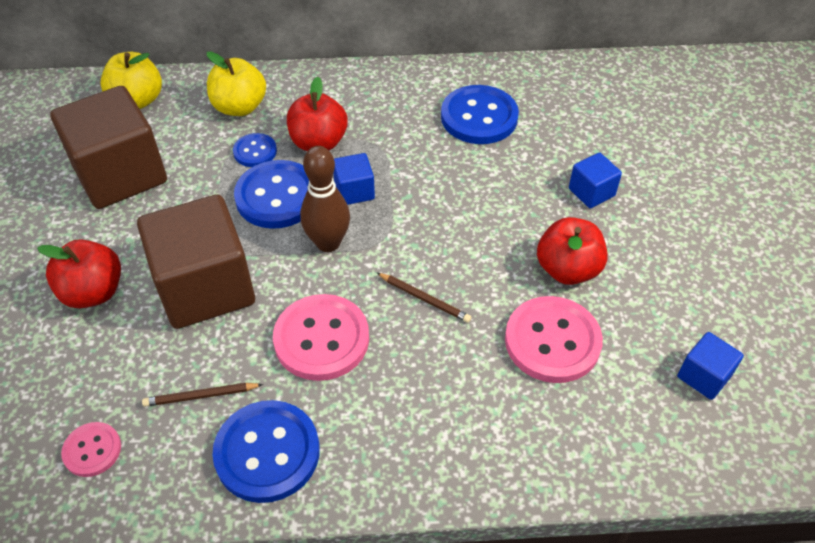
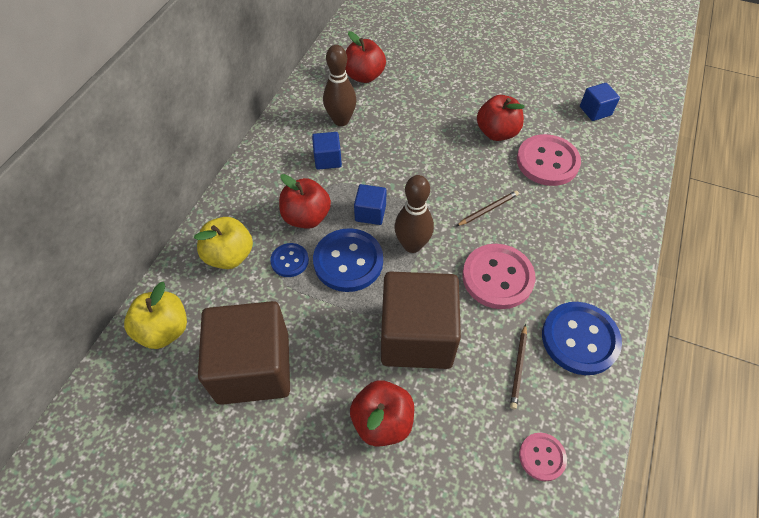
camera: 65 degrees left, 5 degrees up
blue button [441,85,519,144] -> brown bowling pin [323,45,357,126]
blue cube [569,152,622,208] -> blue cube moved to [312,132,342,170]
none -> red apple [345,31,386,83]

